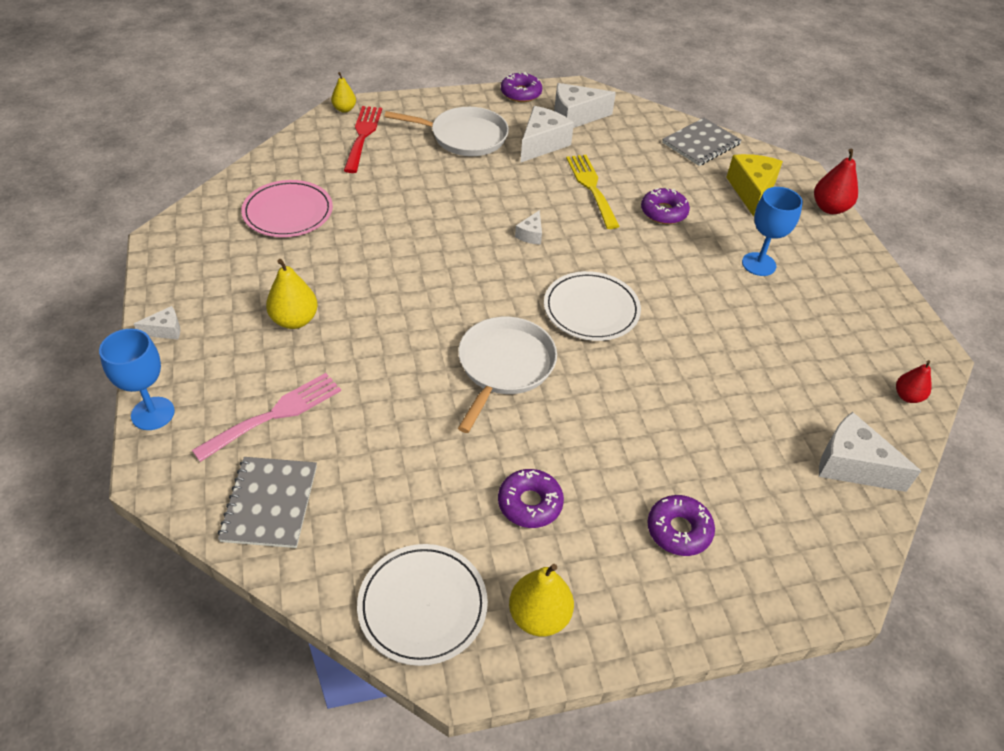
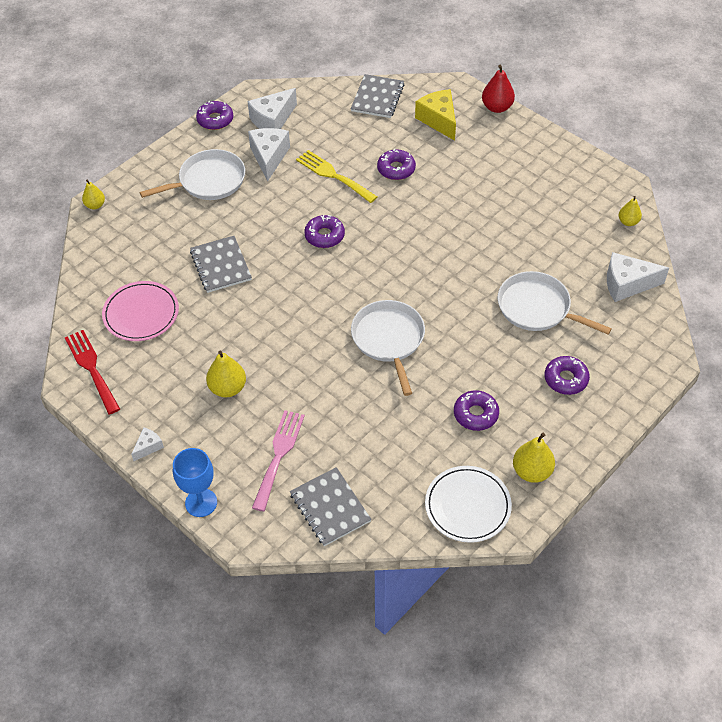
camera: 30 degrees left, 5 degrees up
red fork [344,106,382,173] -> red fork moved to [65,330,120,415]
white cheese [515,210,542,244] -> purple donut [304,215,345,248]
white plate [544,271,641,341] -> none
blue goblet [742,187,803,276] -> none
red pear [896,360,931,403] -> yellow pear [619,196,642,226]
none -> grey notebook [190,236,252,293]
none -> white pan [498,271,612,335]

